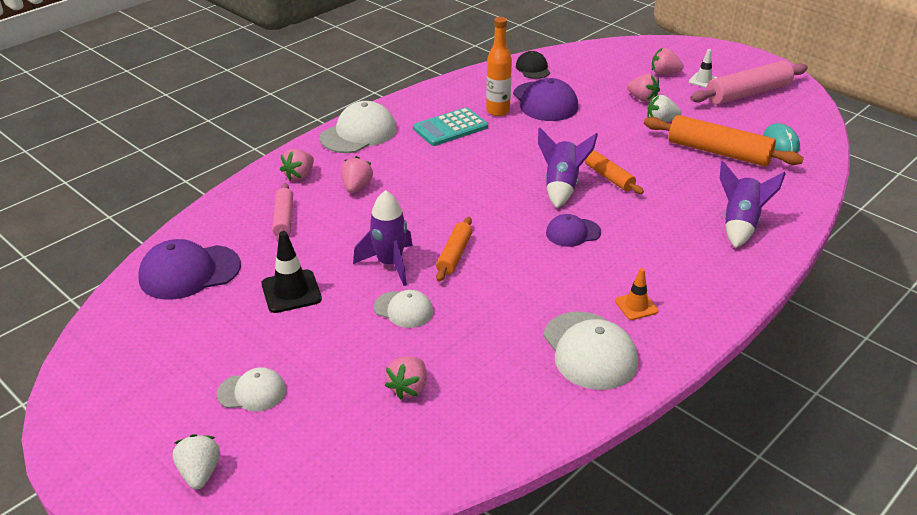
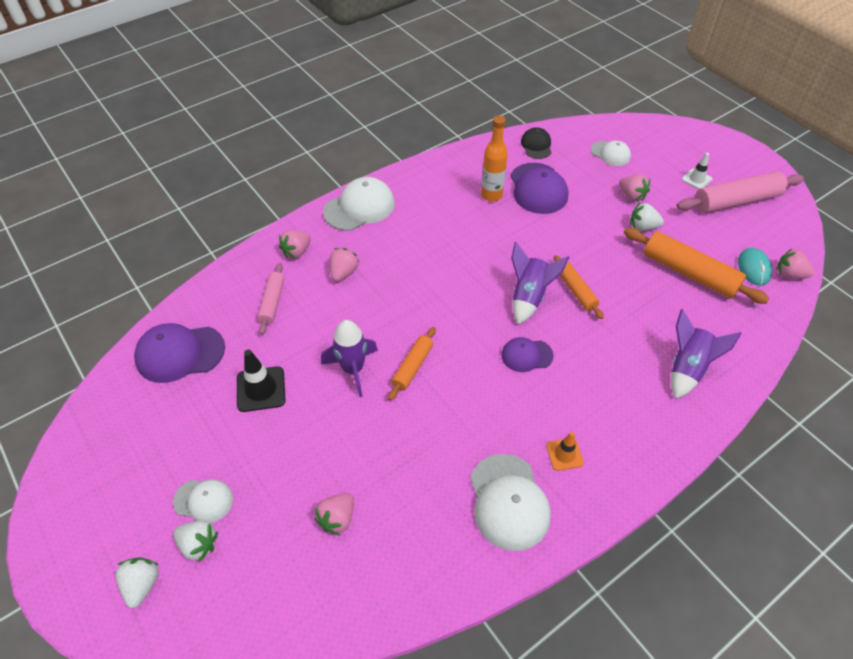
camera: 10 degrees right, 15 degrees up
white cap [374,290,433,328] -> white cap moved to [591,141,631,166]
turquoise calculator [413,107,488,146] -> none
pink strawberry [652,48,684,75] -> pink strawberry moved to [776,249,815,279]
none -> white strawberry [173,521,218,562]

